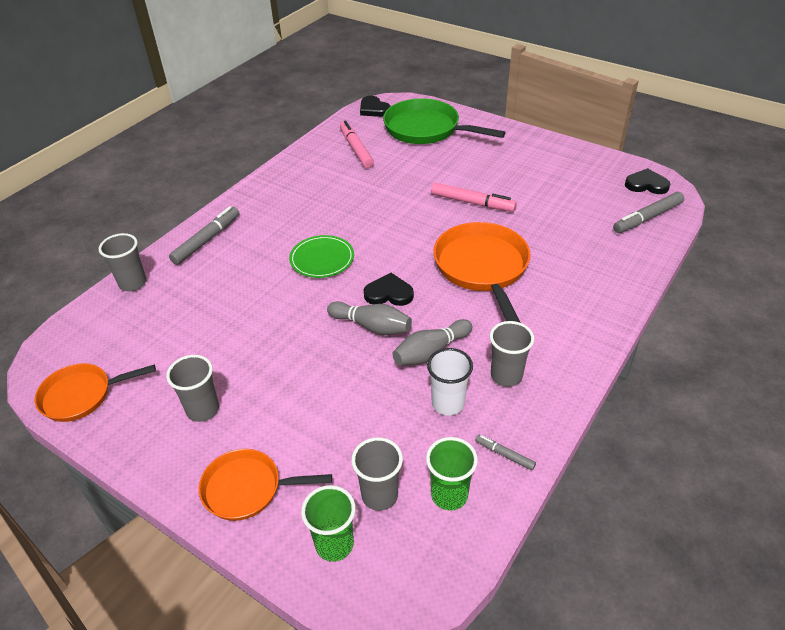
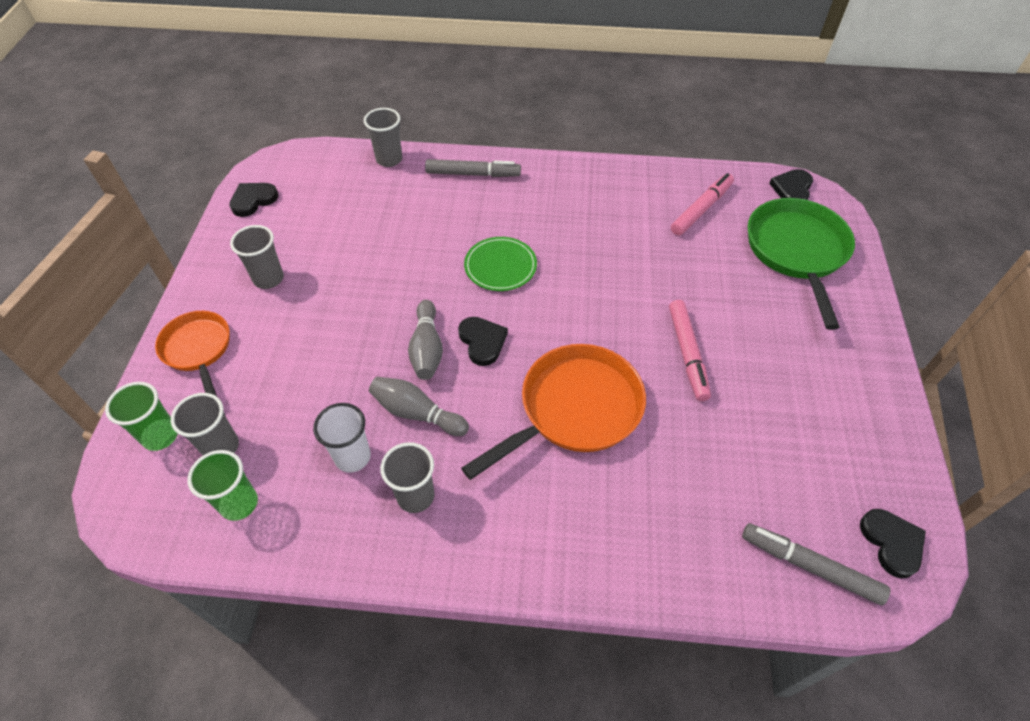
camera: 60 degrees right, 10 degrees up
orange pan [35,363,156,422] -> black heart [229,183,278,217]
grey marker [475,435,536,470] -> none

